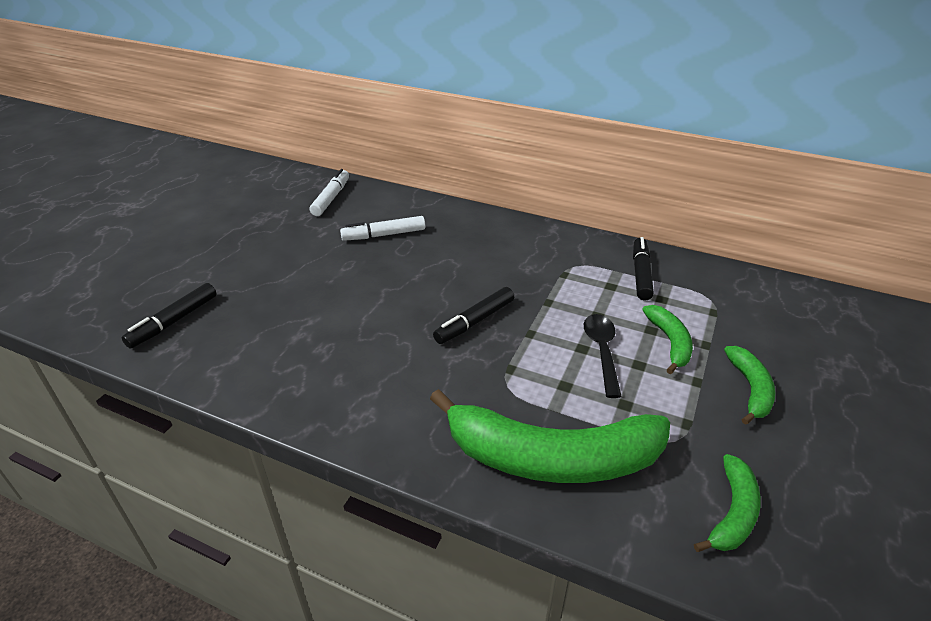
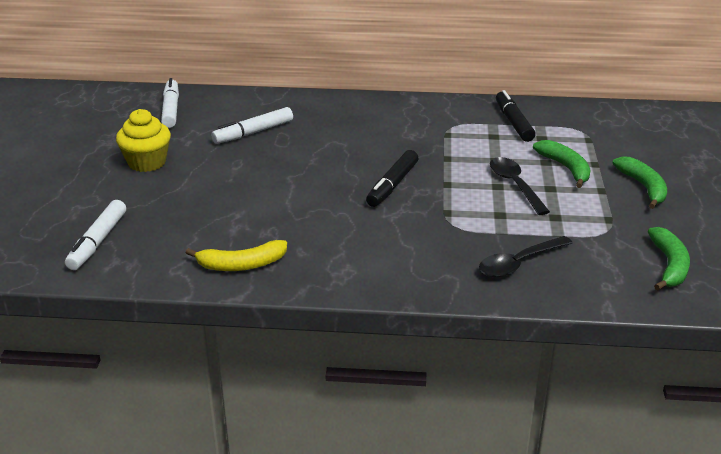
camera: 20 degrees left, 5 degrees down
black marker [122,283,217,349] -> white marker [65,200,126,270]
green banana [430,389,670,483] -> black spoon [479,236,573,277]
none -> yellow cupcake [116,109,171,172]
none -> yellow banana [186,240,287,271]

